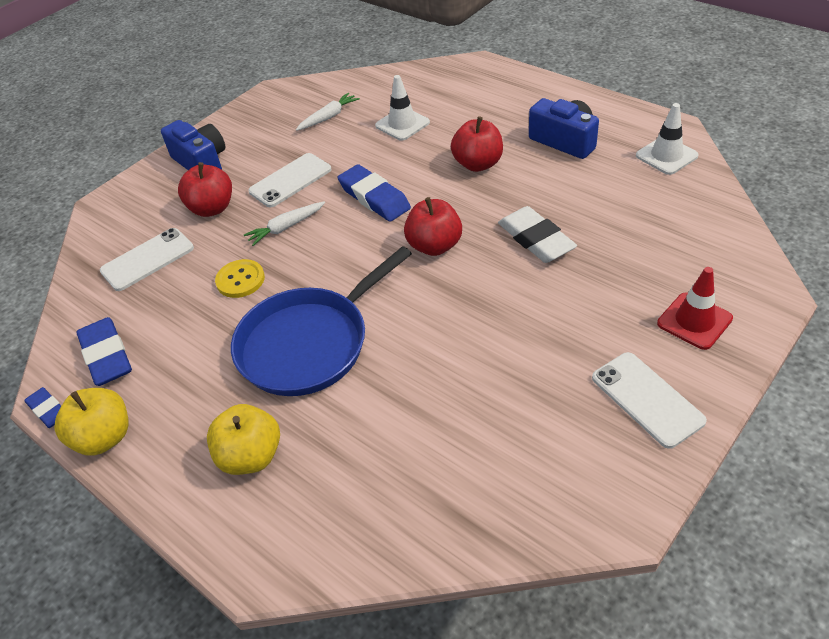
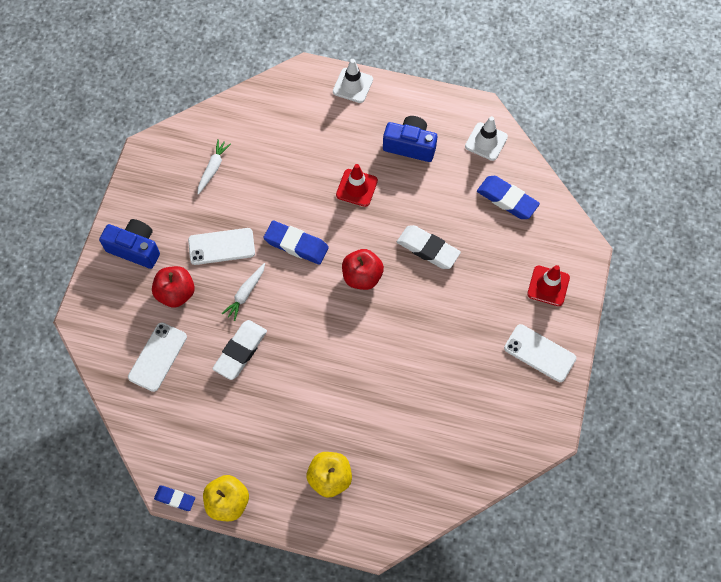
camera: 30 degrees left, 20 degrees up
blue eraser [76,317,132,386] -> blue eraser moved to [477,176,540,219]
yellow button [215,259,265,298] -> white eraser [212,320,267,380]
blue pan [231,246,412,396] -> none
white phone [248,153,332,207] -> white phone turned 60 degrees clockwise [188,228,255,265]
white traffic cone [375,75,430,141] -> white traffic cone moved to [333,59,373,103]
red apple [451,116,503,172] -> red traffic cone [336,164,378,207]

